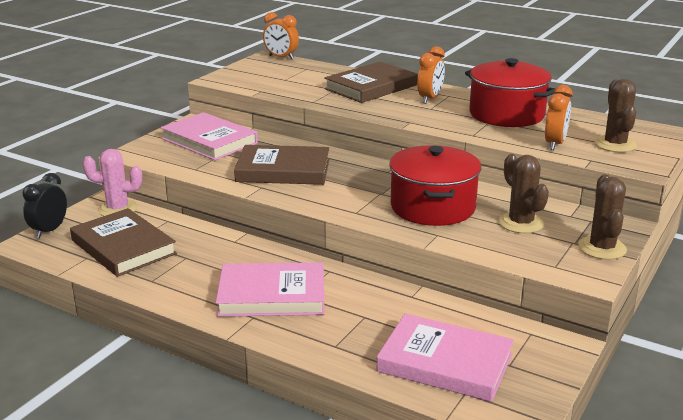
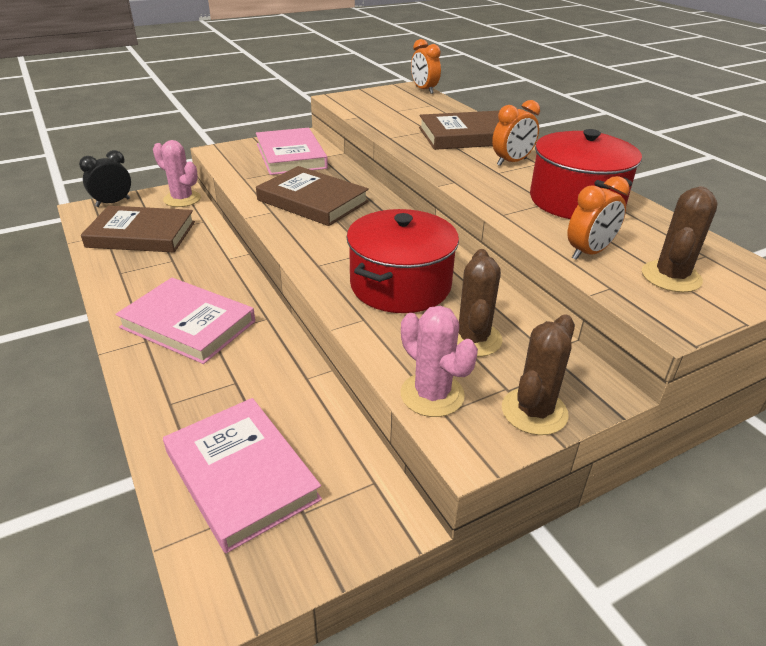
camera: 30 degrees right, 10 degrees up
brown book [70,208,177,277] -> brown book turned 75 degrees counterclockwise [81,206,195,252]
none -> pink cactus [400,306,478,417]

